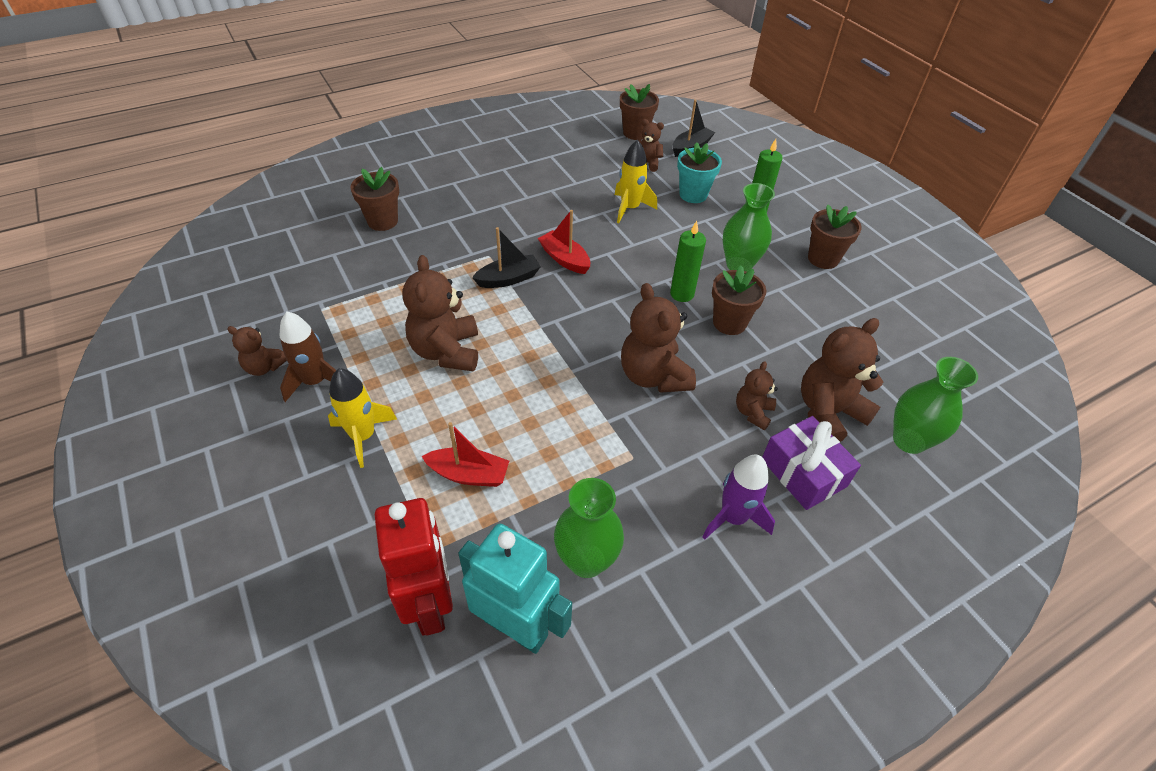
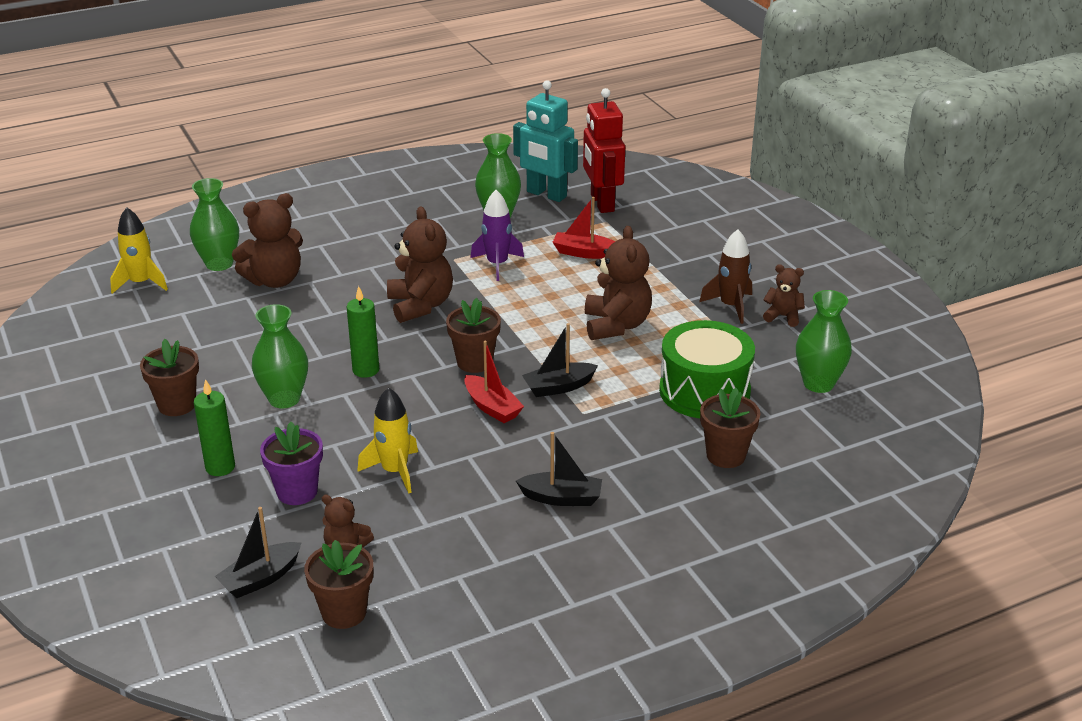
camera: 175 degrees left, 15 degrees down
yellow rocket [328,368,397,468] -> yellow rocket moved to [110,207,168,294]
turquoise flower pot [677,142,722,203] -> purple flower pot [260,422,323,505]
purple rocket [703,455,775,540] -> purple rocket moved to [471,190,524,281]
brown flower pot [712,265,766,335] -> brown flower pot moved to [446,298,501,373]
brown teddy bear [736,361,778,430] -> none
purple gift [762,416,861,510] -> none
none -> black boat [516,432,602,506]
none -> green drum [659,320,755,418]
none -> green vase [796,290,852,393]

